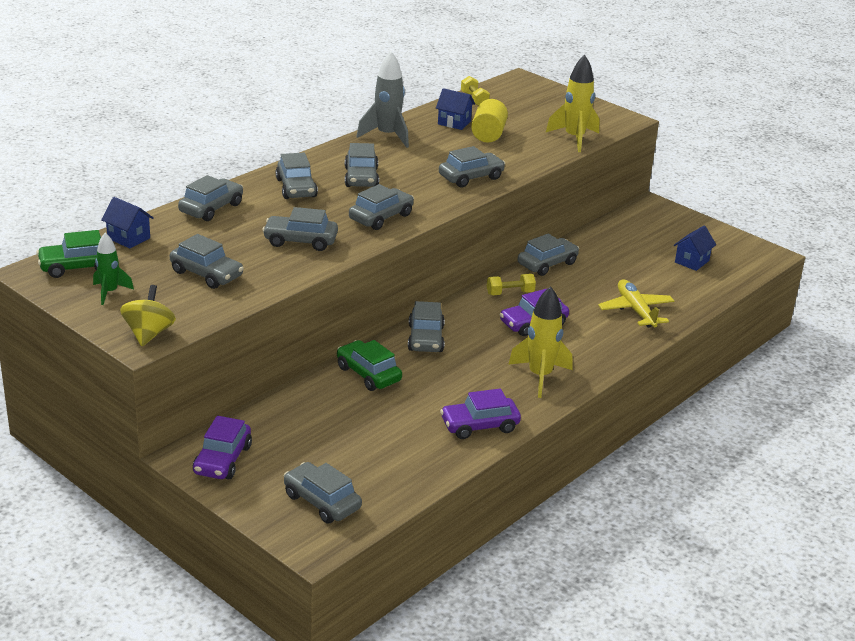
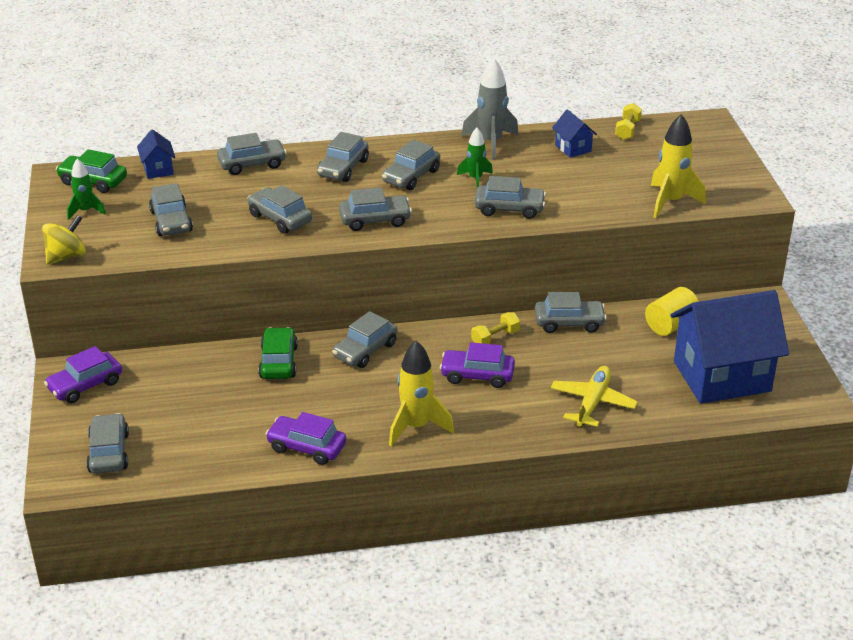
camera: 40 degrees right, 5 degrees up
yellow cylinder [471,99,508,143] -> yellow cylinder moved to [645,287,699,336]
yellow dumbbell [487,274,536,295] -> yellow dumbbell turned 60 degrees counterclockwise [471,312,520,344]
blue house [674,226,716,271] -> blue house [670,290,789,404], size x2.42
none -> green rocket [457,128,493,188]

